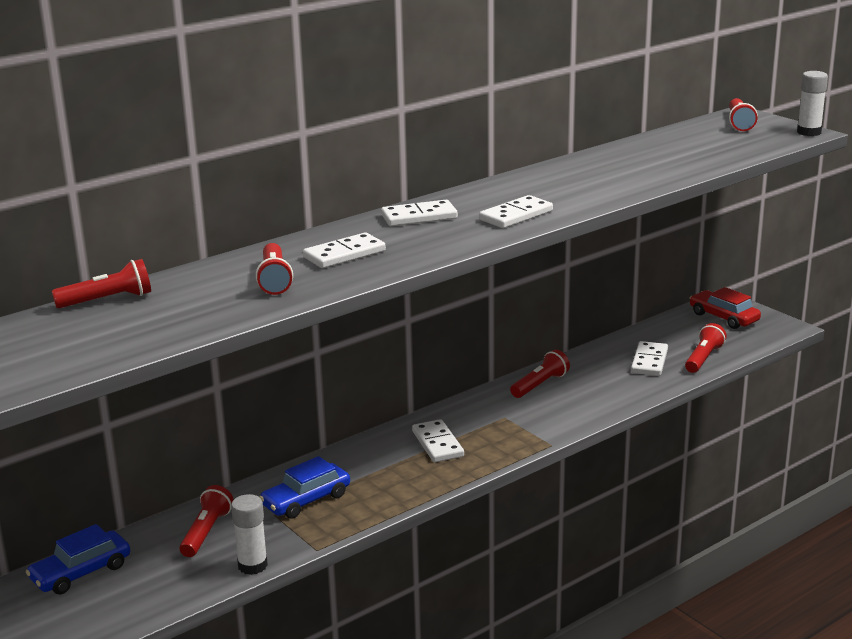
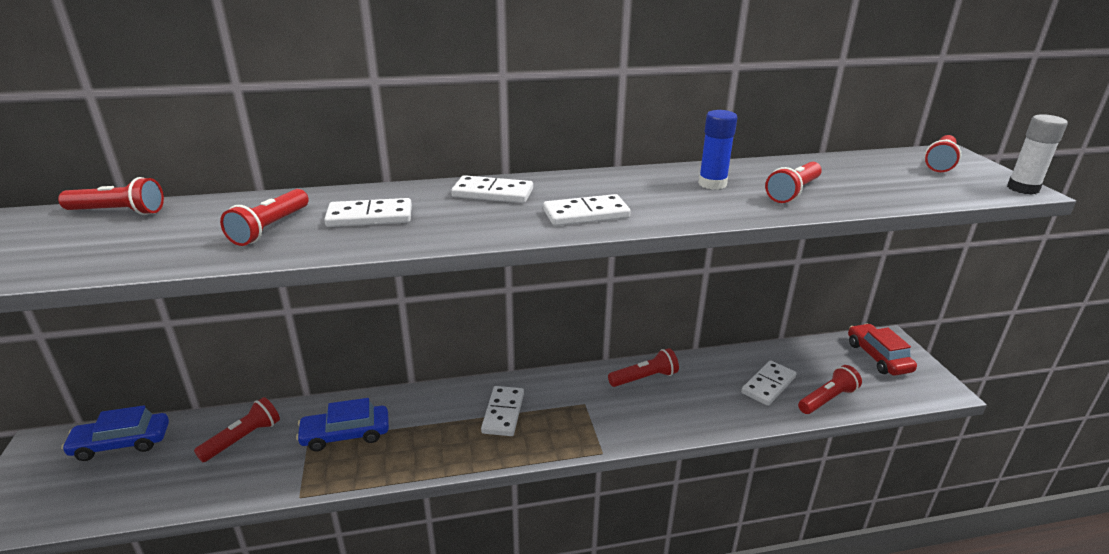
camera: 25 degrees right, 5 degrees up
white glue stick [231,494,268,575] -> none
none -> blue glue stick [698,110,737,190]
none -> red flashlight [765,162,822,203]

